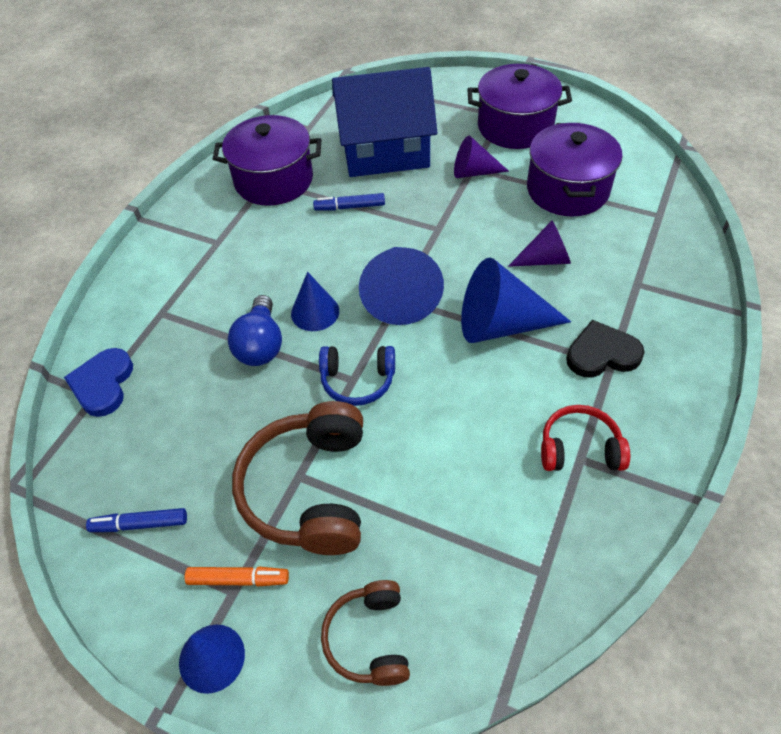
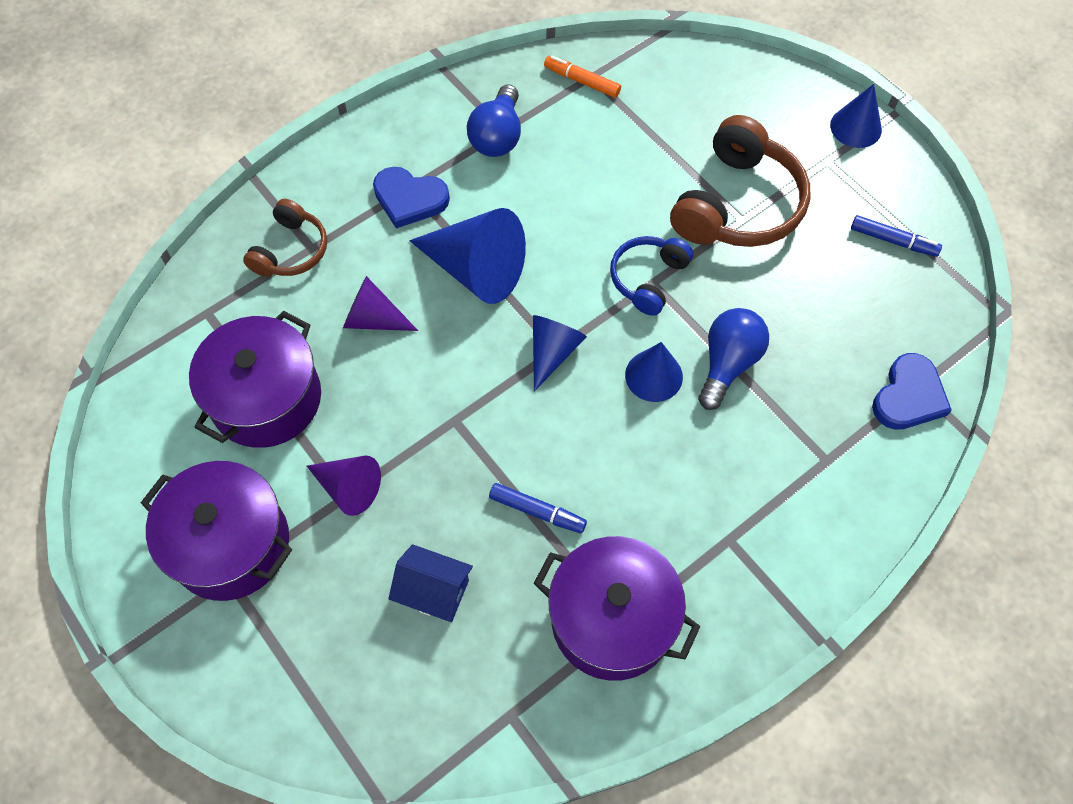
camera: 155 degrees left, 10 degrees up
orange marker [185,567,289,586] -> orange marker moved to [544,56,621,98]
blue headphones [319,346,395,406] -> blue headphones turned 90 degrees counterclockwise [610,236,693,316]
brown headphones [321,580,410,686] -> brown headphones moved to [243,199,327,277]
blue house [332,67,437,177] -> blue house [388,544,473,622], size x0.46
blue cone [359,247,444,325] -> blue cone [533,315,587,392], size x0.60
red headphones [541,405,630,471] -> blue light bulb [467,84,521,157]
black heart [566,320,645,377] -> blue heart [373,167,450,228]

